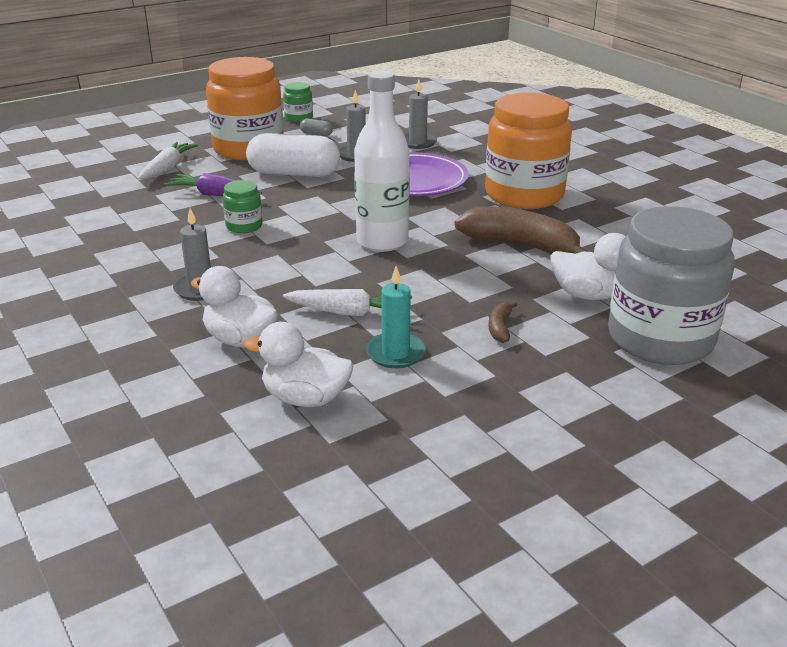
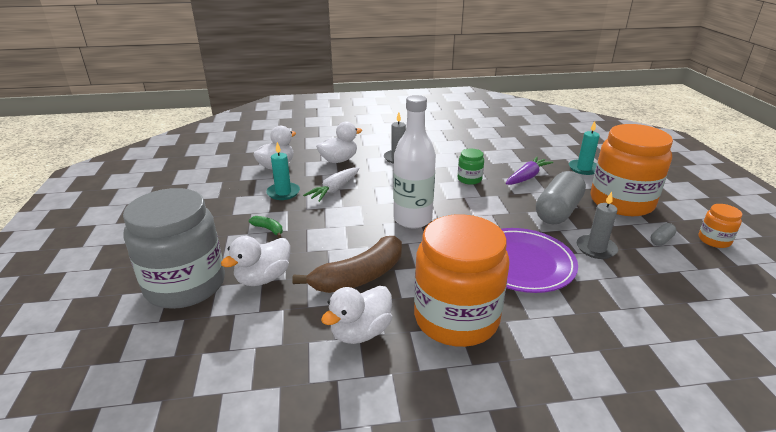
camera: 115 degrees right, 0 degrees up
white carrot [138,142,198,179] -> turquoise candle [569,121,600,175]
white capsule [246,133,340,177] -> grey capsule [536,171,586,224]
green jar [283,82,313,123] -> orange jar [698,204,742,248]
grey candle [404,79,437,149] -> none
brown banana [489,301,517,343] -> green banana [249,216,283,238]
none -> white duck [321,286,392,344]

